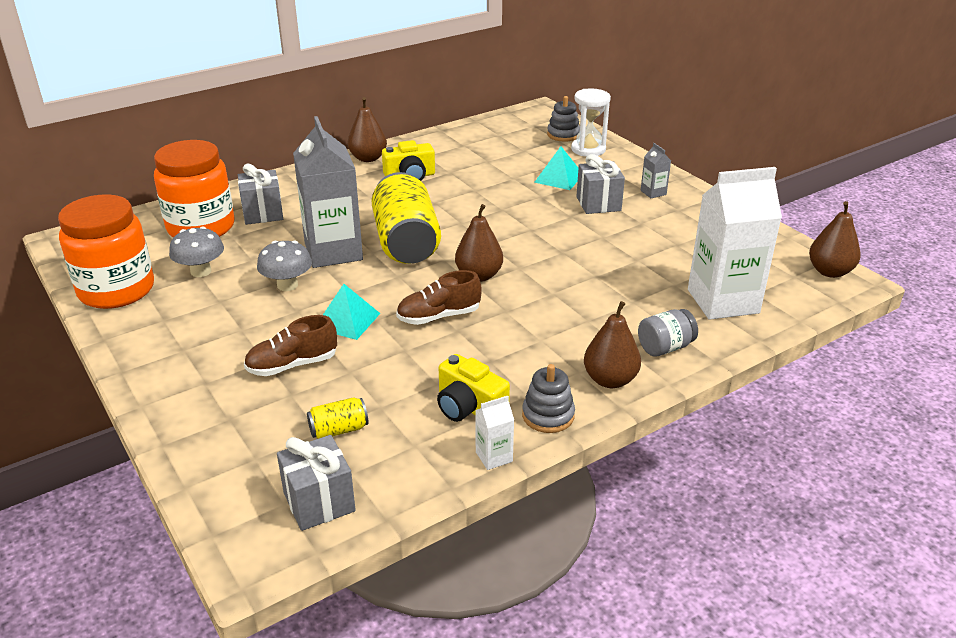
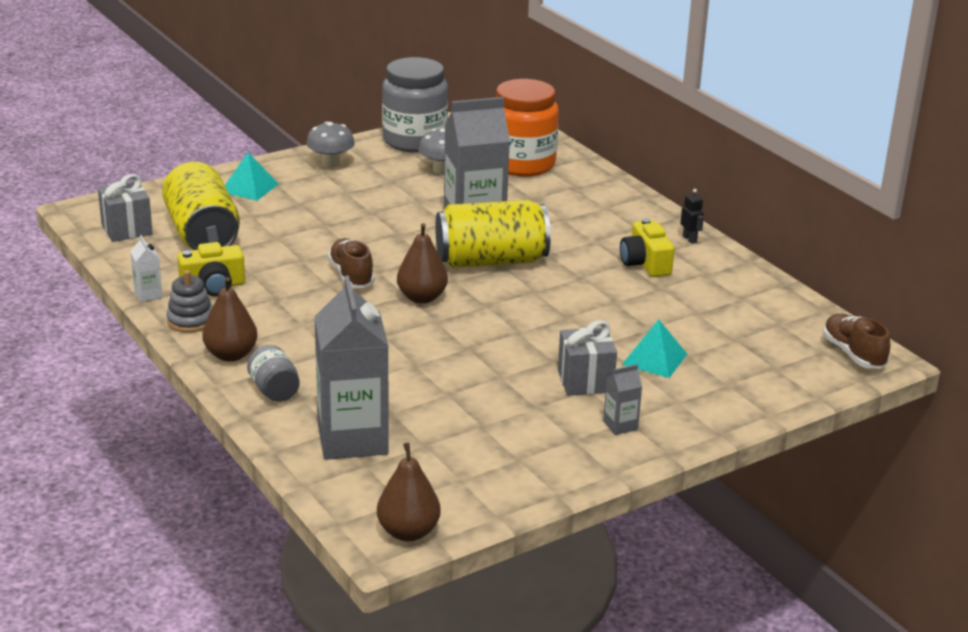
camera: 90 degrees right, 5 degrees down
orange jar [58,194,154,309] -> grey jar [382,57,448,152]
grey gift [238,164,283,225] -> none
brown shoe [244,315,337,376] -> brown shoe moved to [823,314,890,369]
grey mushroom [257,240,312,291] -> grey mushroom moved to [306,122,355,168]
yellow can [307,397,368,439] -> yellow can [162,162,240,250], size x2.37
turquoise pyramid [323,284,381,340] -> turquoise pyramid moved to [225,153,279,201]
brown pear [347,97,387,162] -> black robot [681,189,704,244]
yellow camera [437,354,510,422] -> yellow camera turned 150 degrees counterclockwise [177,242,245,296]
grey stacking toy [547,96,580,142] -> none
white hourglass [571,89,611,157] -> none
white carton [688,167,782,320] -> grey carton [314,275,389,460]

